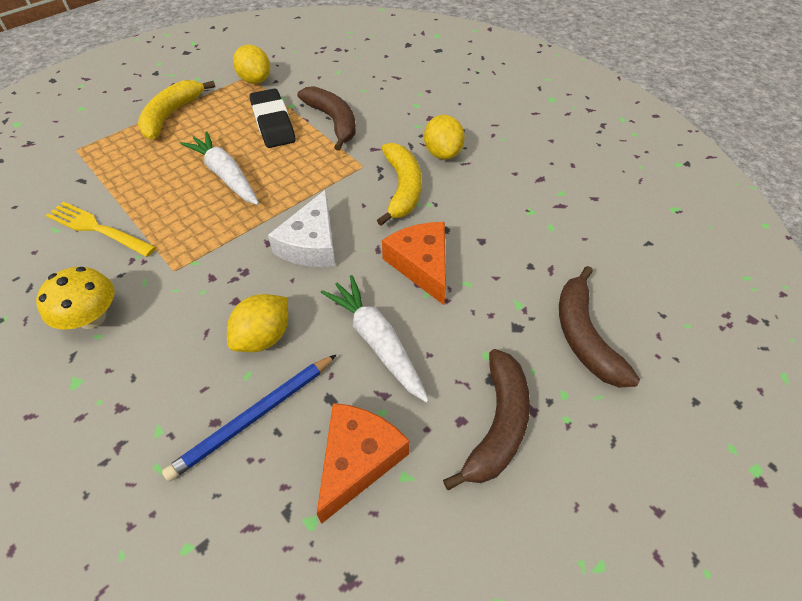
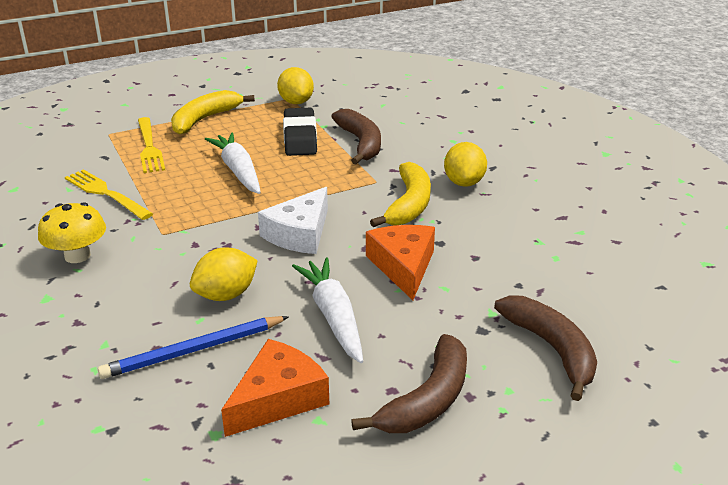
camera: 15 degrees right, 20 degrees down
brown banana [559,266,640,388] -> brown banana turned 150 degrees clockwise [494,296,597,401]
none -> yellow fork [138,117,165,173]

